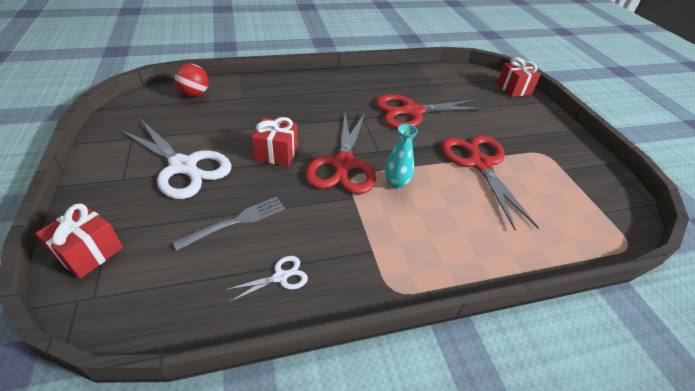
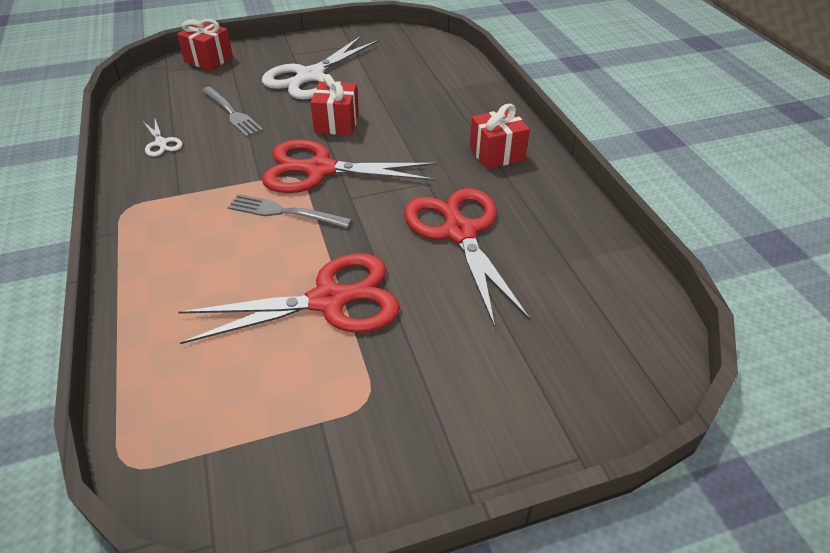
camera: 90 degrees right, 0 degrees up
red ball [175,64,209,97] -> none
turquoise vase [385,124,418,189] -> grey fork [228,194,352,228]
red gift [497,57,541,97] -> red gift moved to [470,104,530,169]

